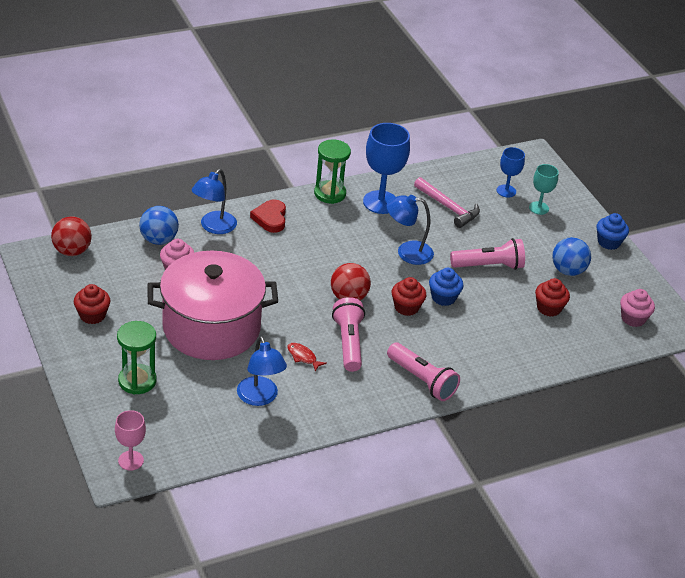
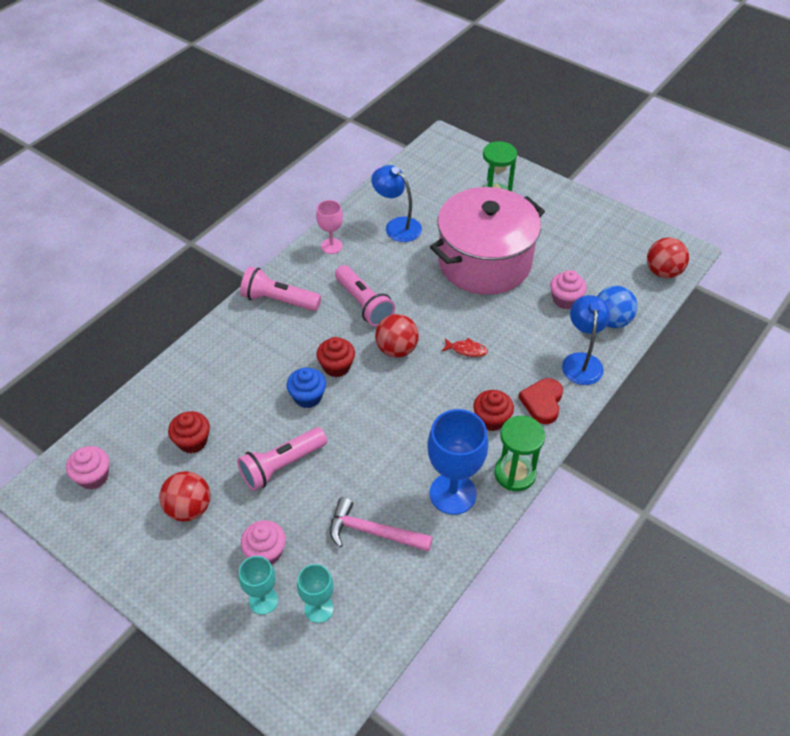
camera: 155 degrees right, 10 degrees up
red cupcake [74,284,111,324] -> red cupcake moved to [473,390,514,431]
pink goblet [115,410,146,471] -> pink goblet moved to [316,200,343,254]
red heart [250,199,286,233] -> red heart turned 135 degrees counterclockwise [518,378,563,424]
red fish [287,343,327,372] -> red fish moved to [442,338,488,357]
blue lamp [386,195,434,265] -> none
blue goblet [497,147,525,197] -> turquoise goblet [297,564,334,623]
blue ball [552,237,591,276] -> red ball [159,471,210,522]
blue cupcake [596,213,629,250] -> none
none -> pink cupcake [241,520,286,565]

